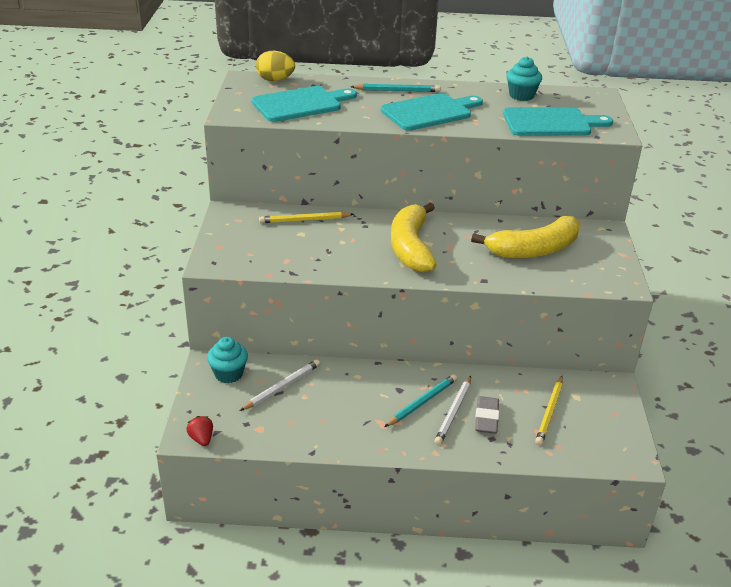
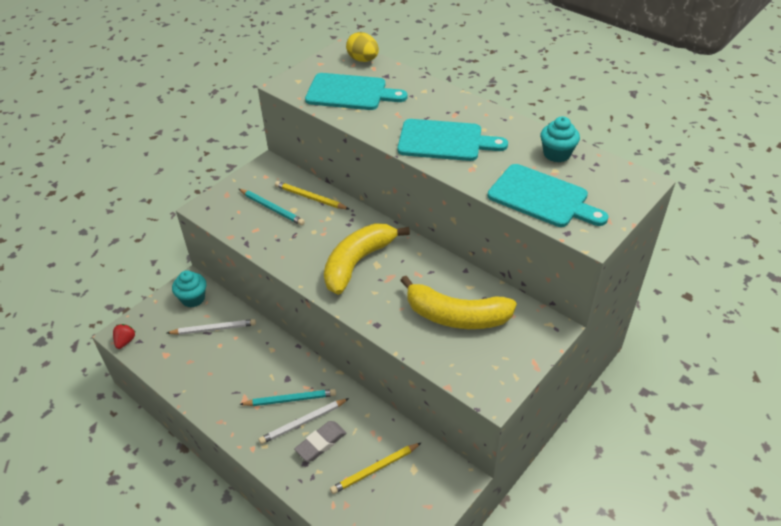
camera: 40 degrees right, 10 degrees up
turquoise pencil [351,84,441,92] -> turquoise pencil moved to [239,189,305,225]

